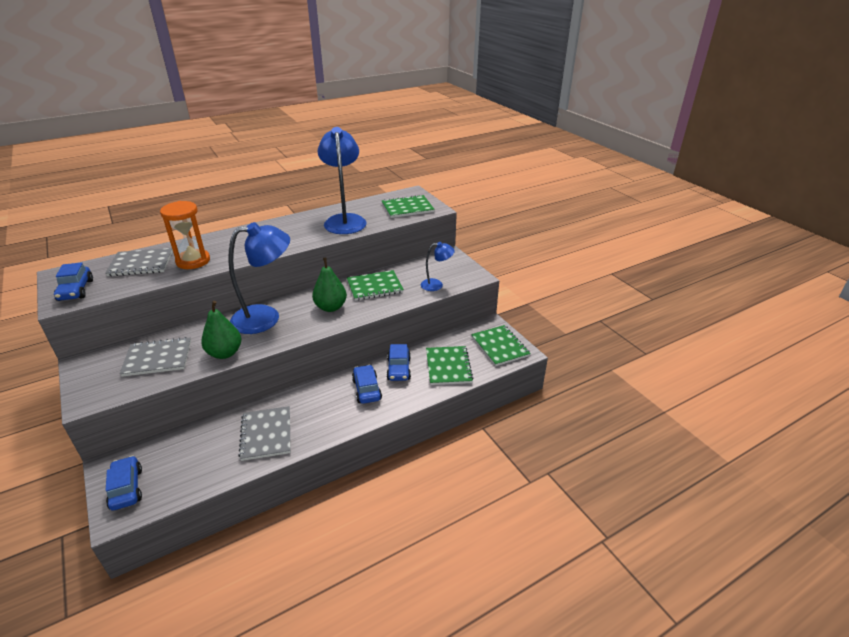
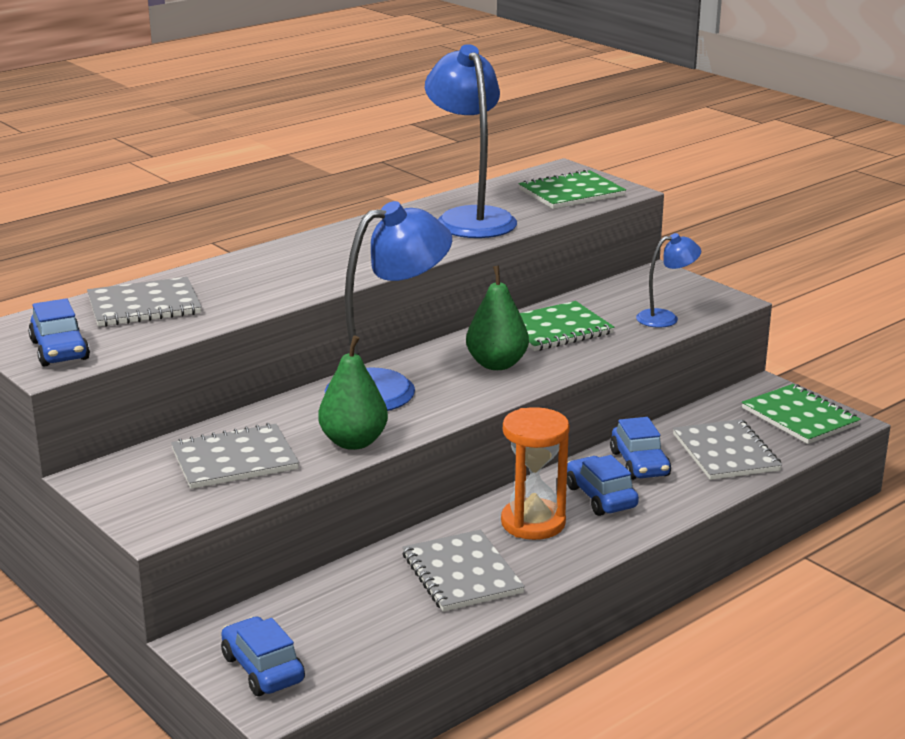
camera: 10 degrees left, 10 degrees down
orange hourglass [160,201,210,269] -> orange hourglass moved to [501,407,570,540]
green notebook [426,346,474,385] -> grey notebook [673,419,782,480]

